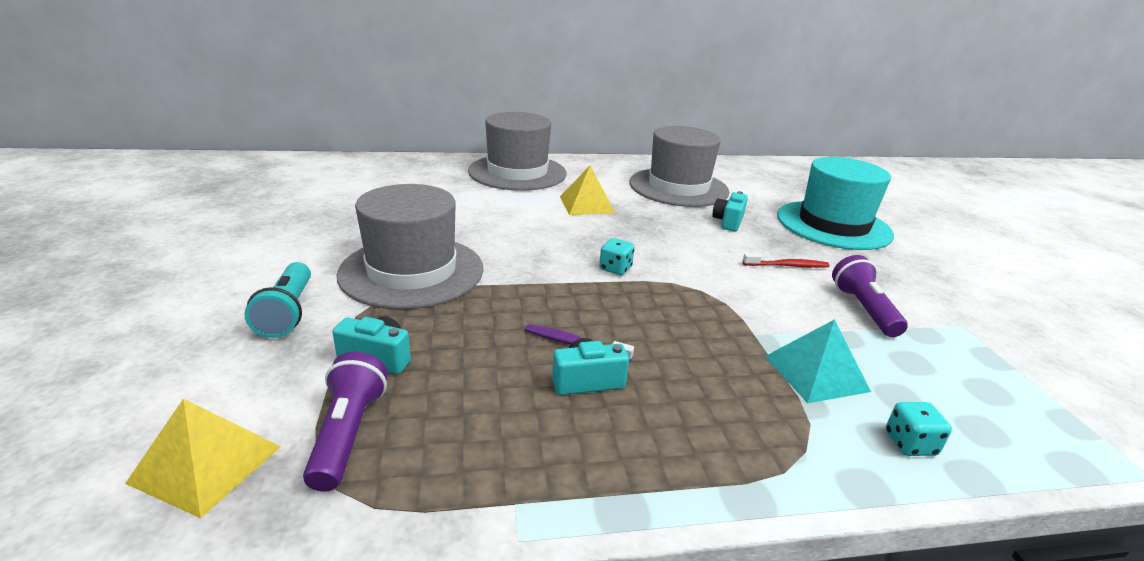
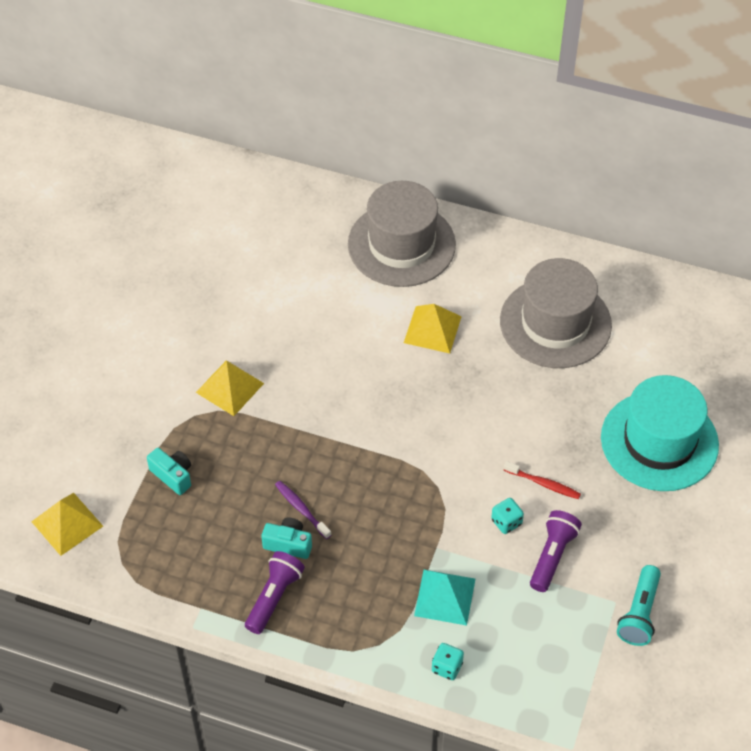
camera: 30 degrees right, 25 degrees up
turquoise flashlight [244,262,311,338] -> turquoise flashlight moved to [617,565,661,646]
purple flashlight [303,351,388,492] -> purple flashlight moved to [245,551,305,634]
grey hat [337,184,483,309] -> yellow pyramid [196,360,264,416]
turquoise dice [599,238,635,275] -> turquoise dice moved to [491,498,524,534]
turquoise camera [712,191,748,232] -> none

